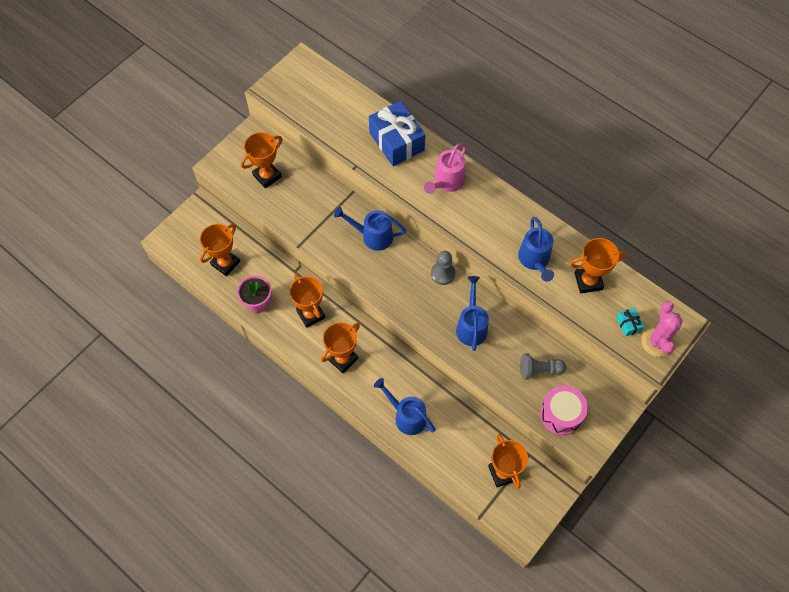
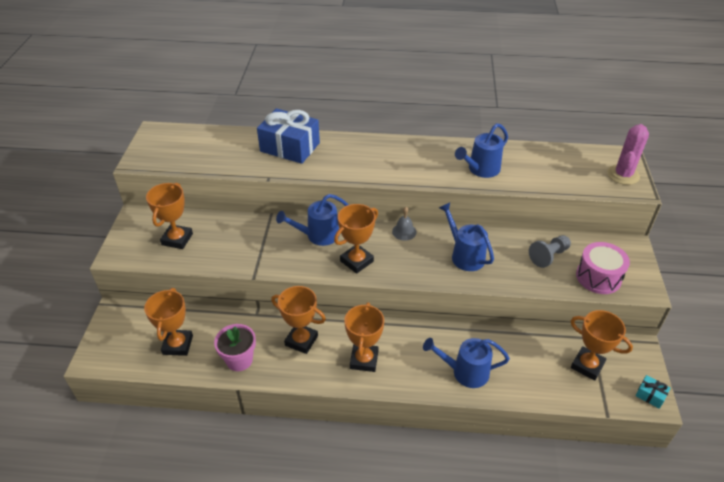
camera: 35 degrees left, 20 degrees down
pink watering can [424,143,467,194] -> none
grey pawn [431,251,455,285] -> grey bell [392,207,416,241]
blue watering can [518,217,554,282] -> blue watering can turned 90 degrees clockwise [455,123,508,178]
orange trophy [570,238,626,293] -> orange trophy moved to [334,204,378,274]
turquoise gift [616,308,644,337] -> turquoise gift moved to [635,375,670,409]
pink cactus [641,301,683,357] -> pink cactus turned 60 degrees clockwise [607,124,649,185]

